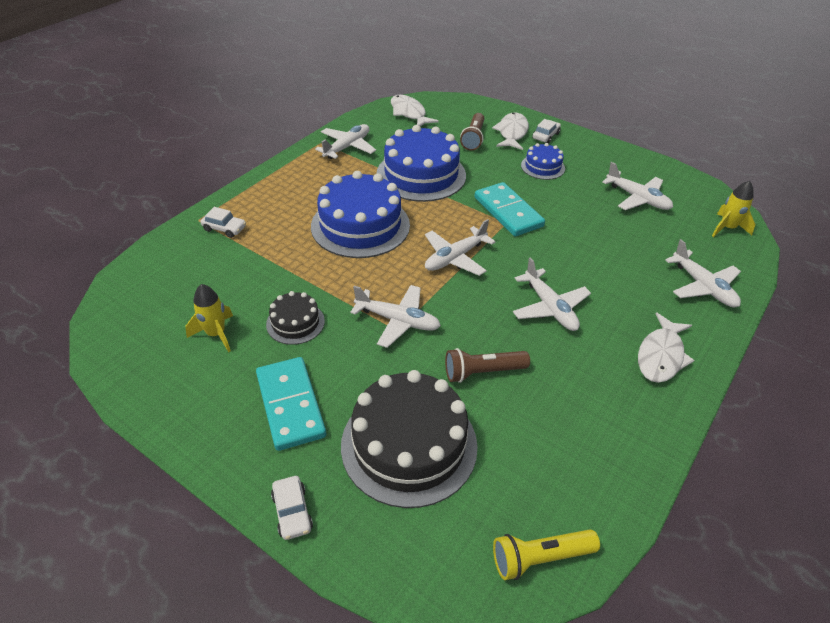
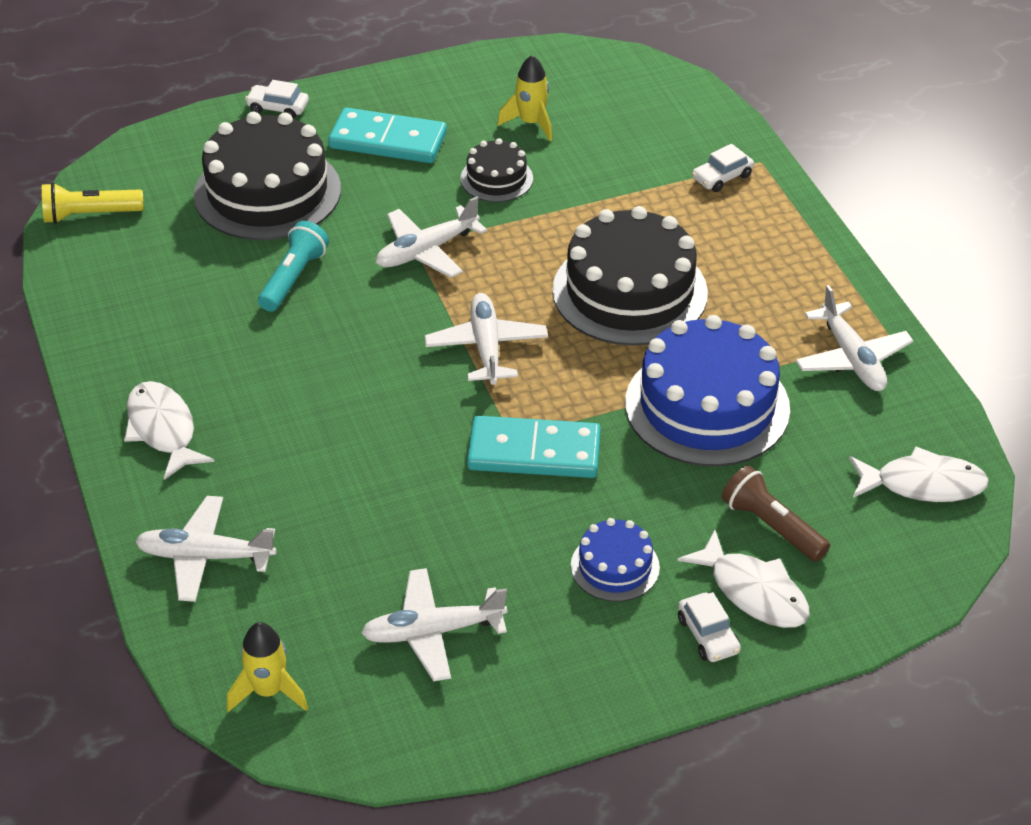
camera: 125 degrees right, 0 degrees up
blue cake [311,171,410,258] -> black cake [552,206,708,346]
brown flashlight [445,348,530,383] -> turquoise flashlight [258,221,329,312]
yellow flashlight [493,529,600,580] -> yellow flashlight turned 120 degrees counterclockwise [42,183,144,224]
white plane [513,257,591,331] -> none

